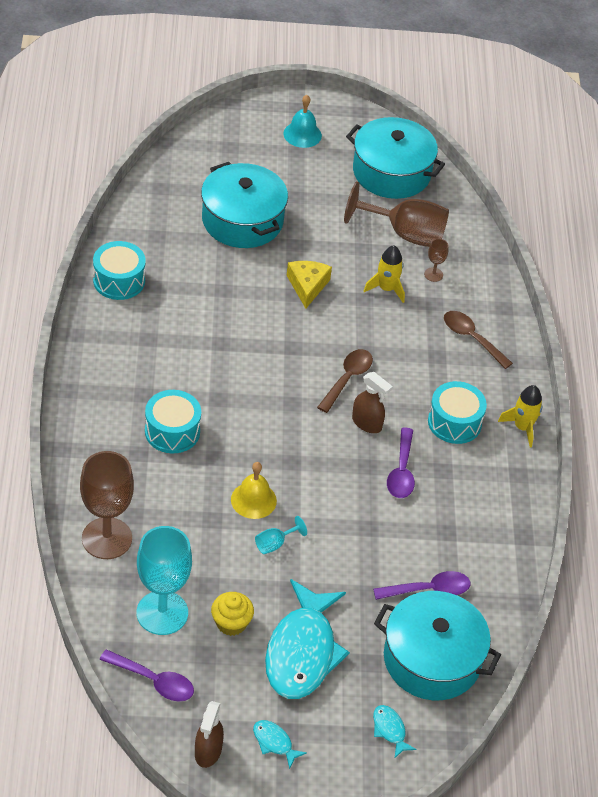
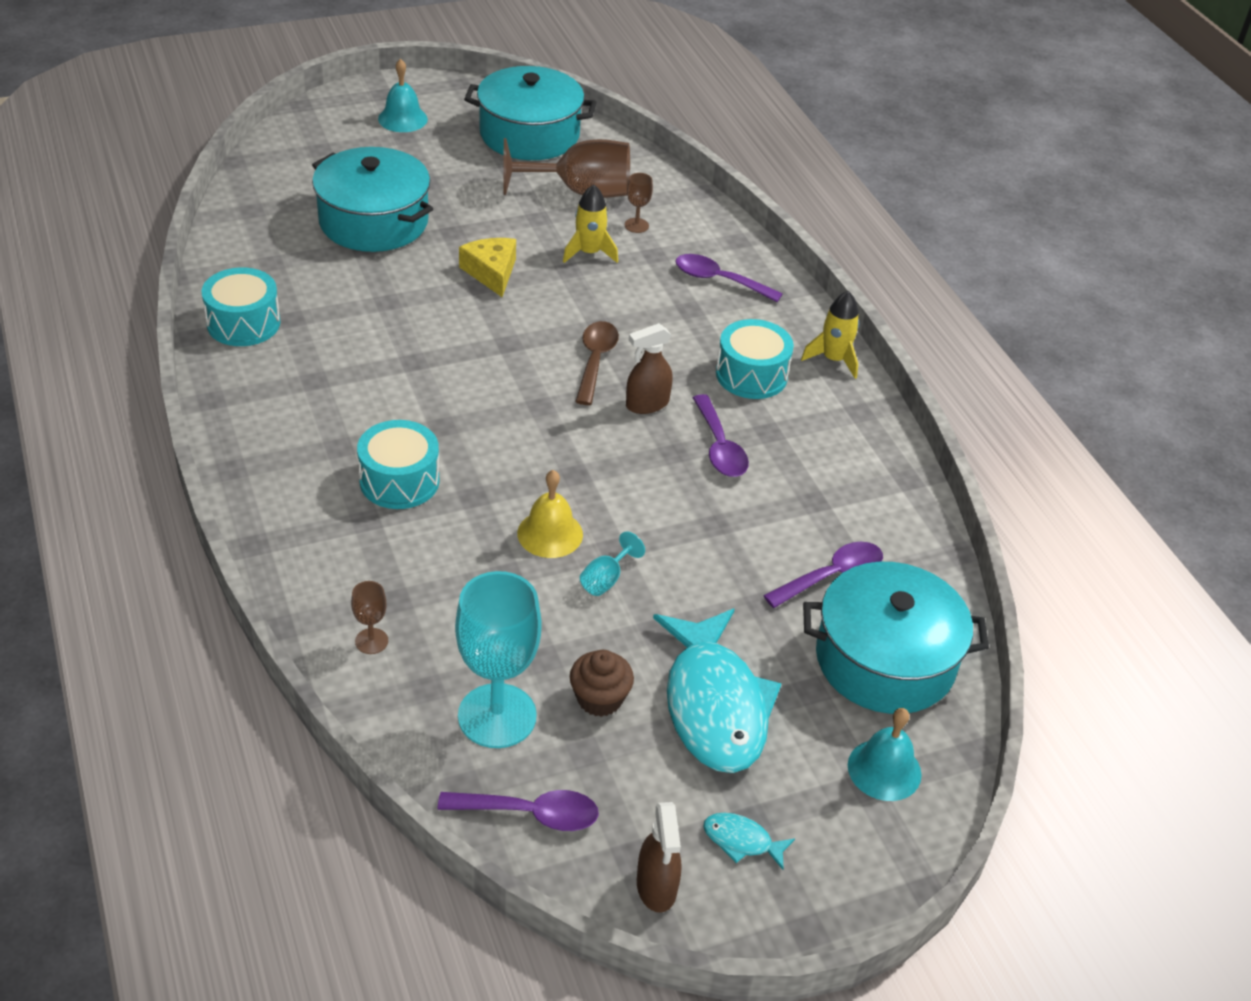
camera: 20 degrees left, 5 degrees down
brown goblet [80,451,134,559] -> brown goblet [351,581,388,654], size x0.44
yellow cupcake [211,592,254,636] -> brown cupcake [570,650,634,717]
brown spray bottle [352,372,393,433] -> brown spray bottle turned 135 degrees clockwise [626,323,672,414]
turquoise fish [373,705,416,759] -> turquoise bell [848,708,922,801]
brown spoon [444,311,513,369] -> purple spoon [675,254,783,302]

